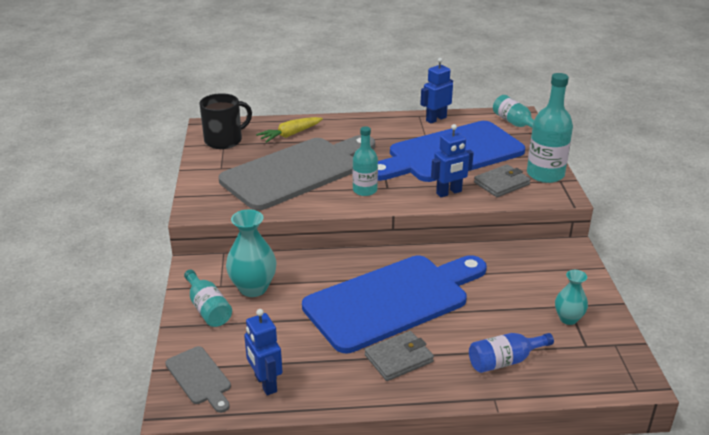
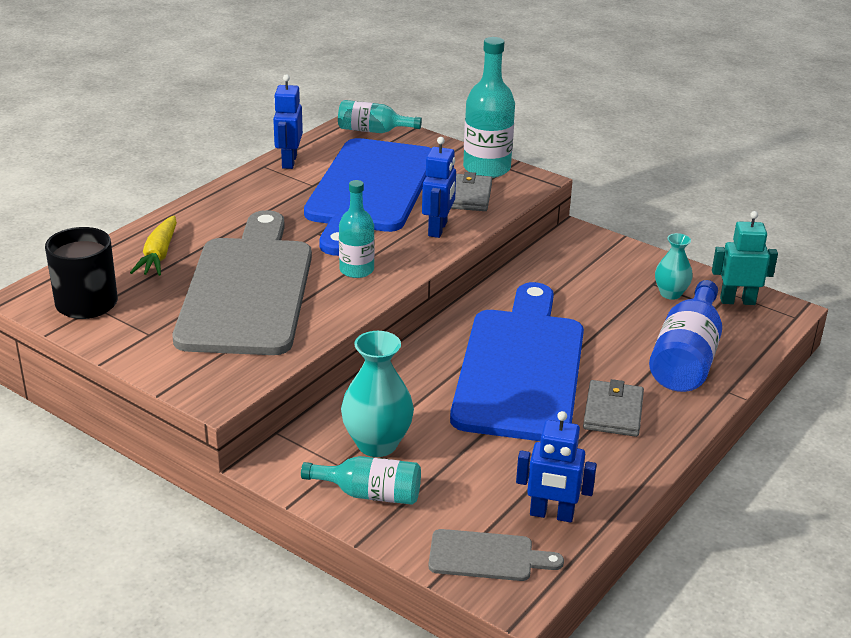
camera: 50 degrees left, 0 degrees up
blue bottle [469,333,554,373] -> blue bottle [649,280,722,392], size x1.58
none -> turquoise robot [712,211,778,305]

